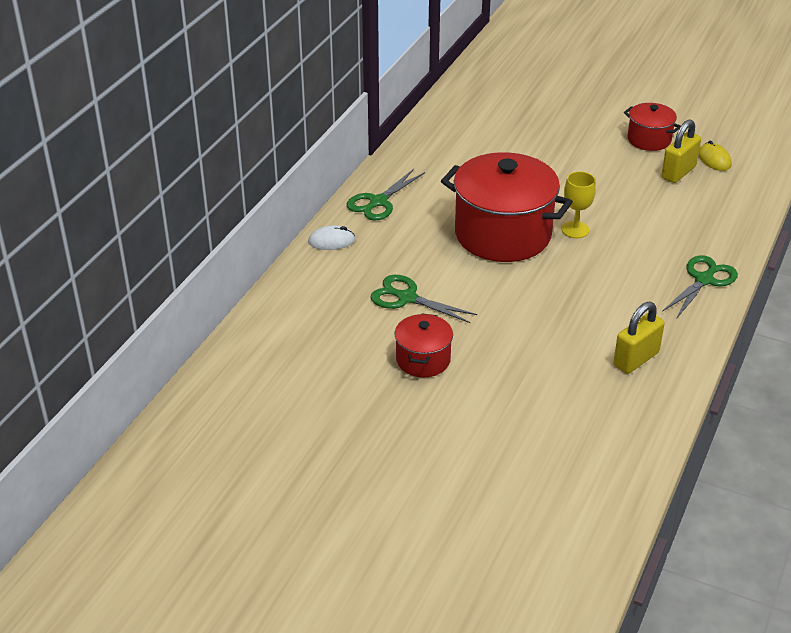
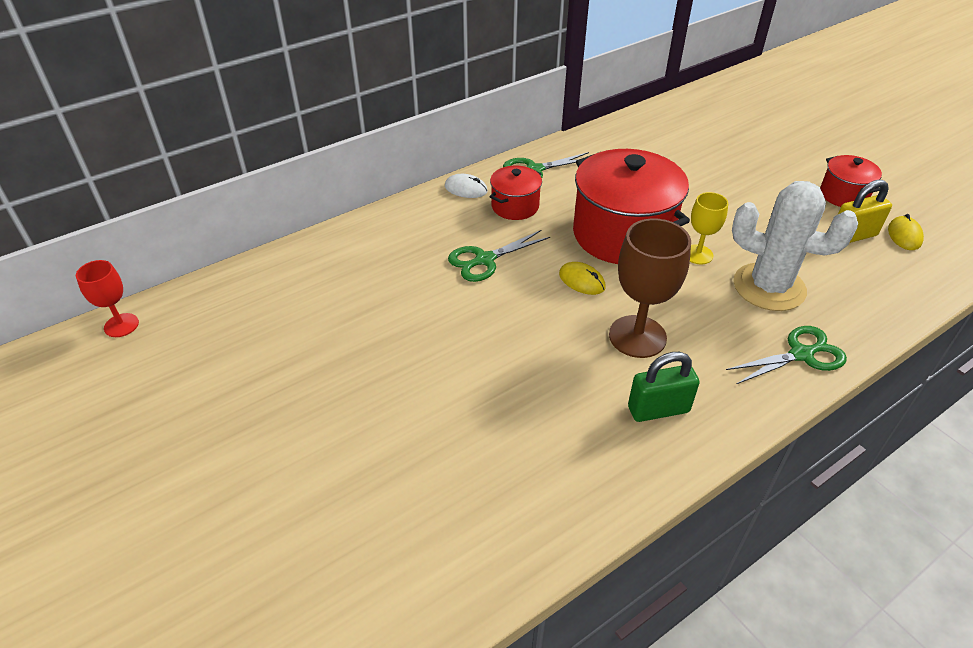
camera: 30 degrees right, 5 degrees up
green scissors [370,275,477,323] -> green scissors turned 90 degrees counterclockwise [448,230,550,282]
red pot [394,313,453,377] -> red pot moved to [490,166,542,220]
yellow padlock [613,302,665,374] -> green padlock [628,352,700,422]
none -> red goblet [76,260,139,337]
none -> yellow mouse [559,262,606,295]
none -> brown goblet [609,218,691,358]
none -> white cactus [732,181,858,311]

